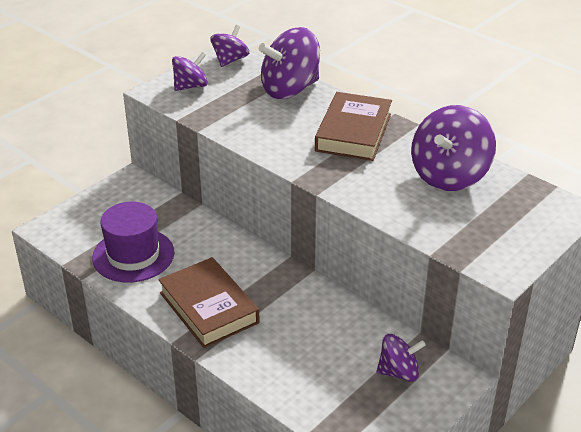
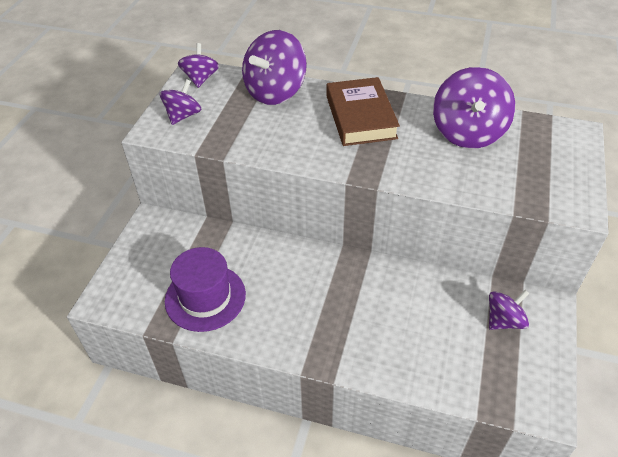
camera: 25 degrees left, 10 degrees up
brown book [158,257,260,348] -> none

